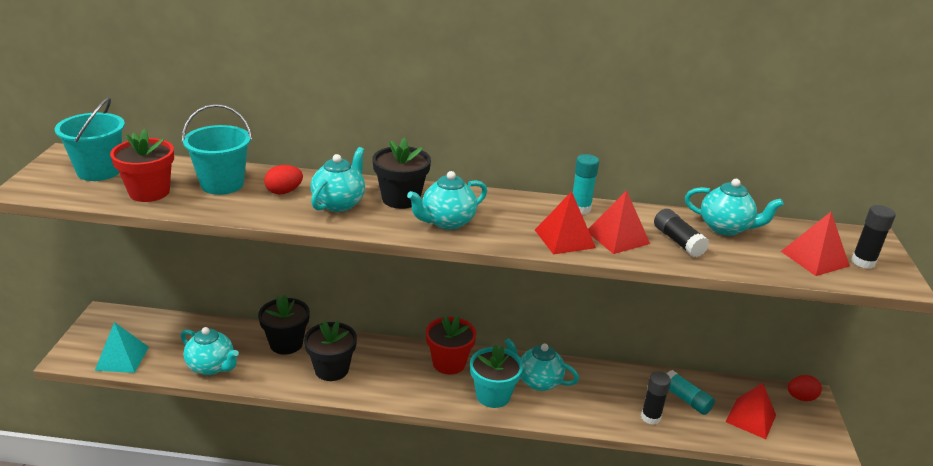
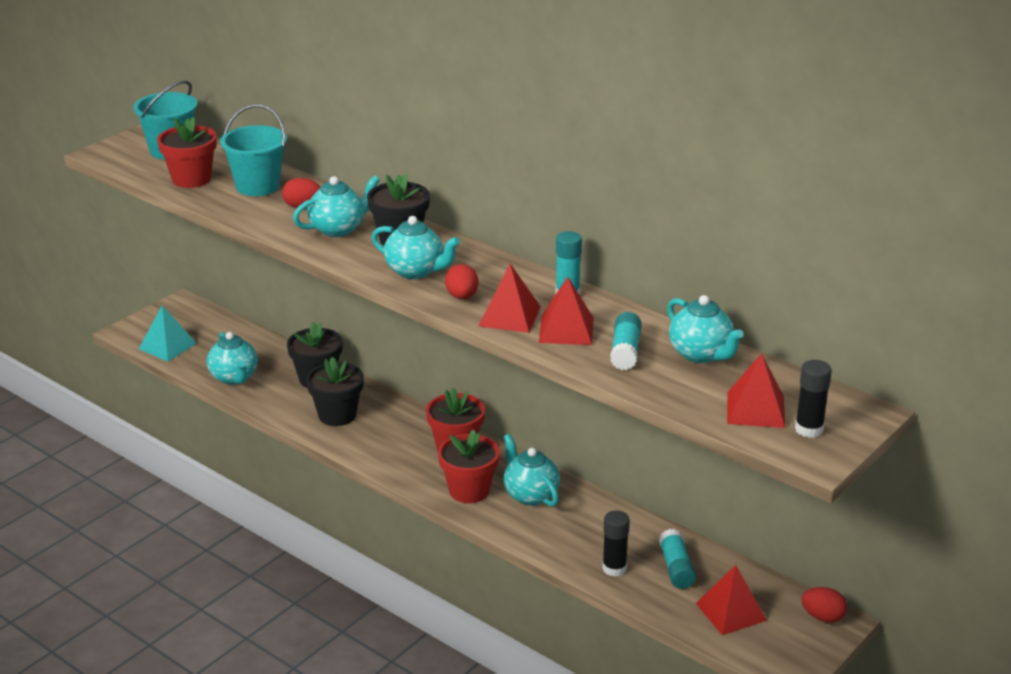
camera: 35 degrees right, 0 degrees up
turquoise teapot [407,171,487,230] -> turquoise teapot turned 150 degrees counterclockwise [372,216,460,279]
turquoise flower pot [470,345,523,408] -> red flower pot [438,430,500,503]
black glue stick [654,209,709,257] -> turquoise glue stick [610,312,642,370]
none -> red egg [445,264,478,299]

